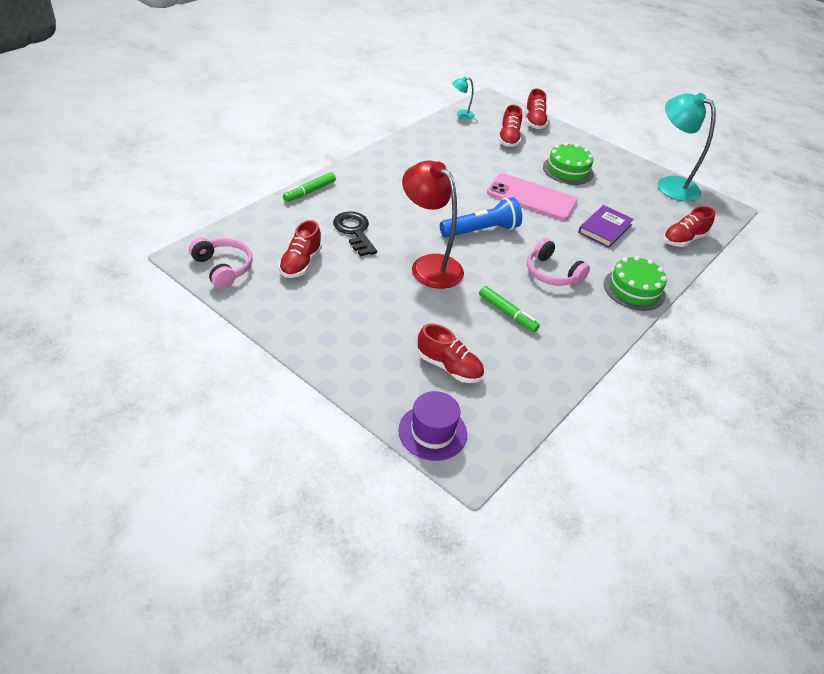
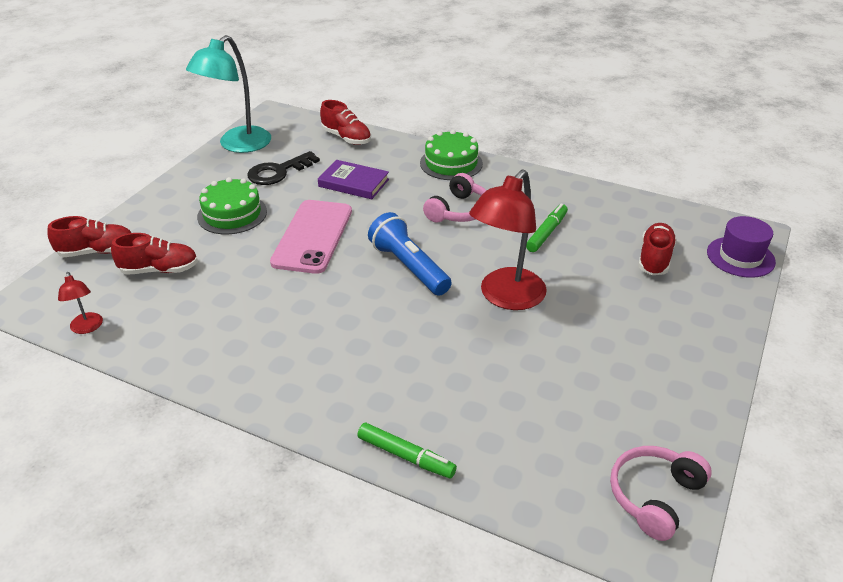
camera: 100 degrees left, 5 degrees down
red shoe [279,220,322,278] -> none
black key [333,211,377,256] -> black key moved to [247,151,320,185]
turquoise lamp [452,77,474,119] -> red lamp [58,272,103,334]

